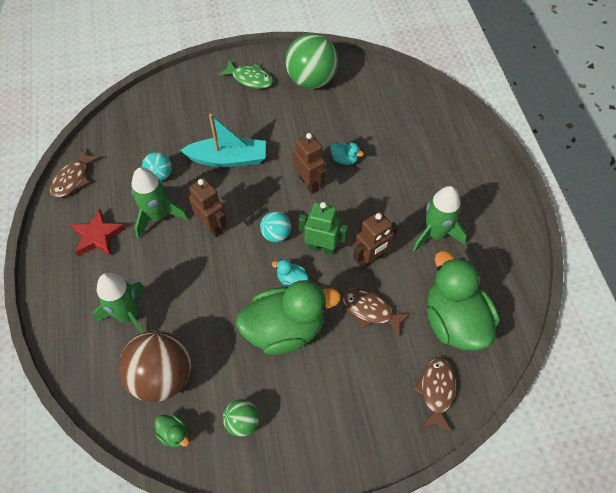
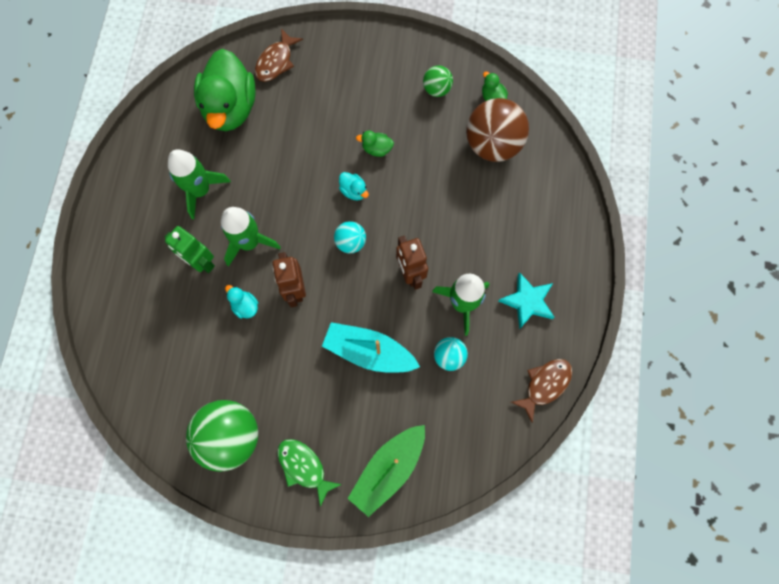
camera: 160 degrees left, 15 degrees up
red star [70,208,126,256] -> turquoise star [499,272,555,329]
green rocket [93,273,145,333] -> green rocket moved to [221,207,281,267]
green duck [236,280,341,355] -> green duck [356,131,394,157], size x0.40
green robot [299,202,348,255] -> green robot moved to [164,226,215,273]
brown fish [342,288,411,337] -> none
brown robot [353,212,398,269] -> none
none -> green boat [347,425,425,517]

